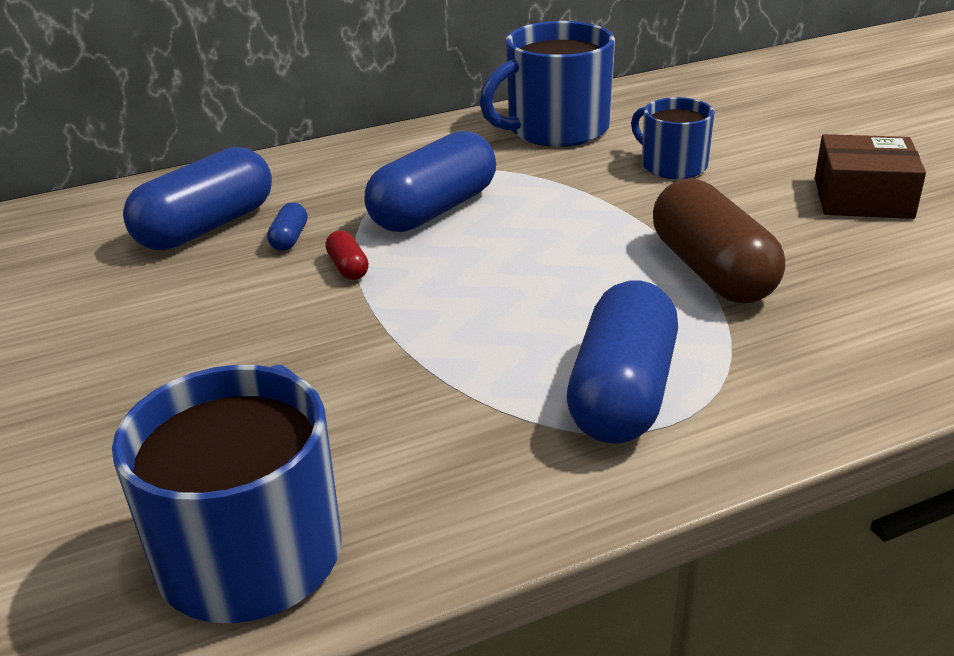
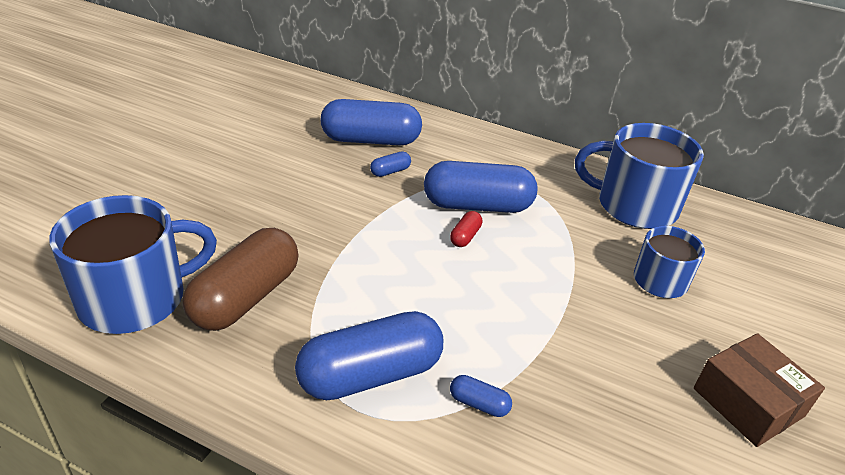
camera: 45 degrees right, 5 degrees up
red capsule [325,230,369,280] -> red capsule moved to [450,211,482,247]
brown capsule [653,179,785,303] -> brown capsule moved to [183,228,298,331]
none -> blue capsule [450,375,512,417]

